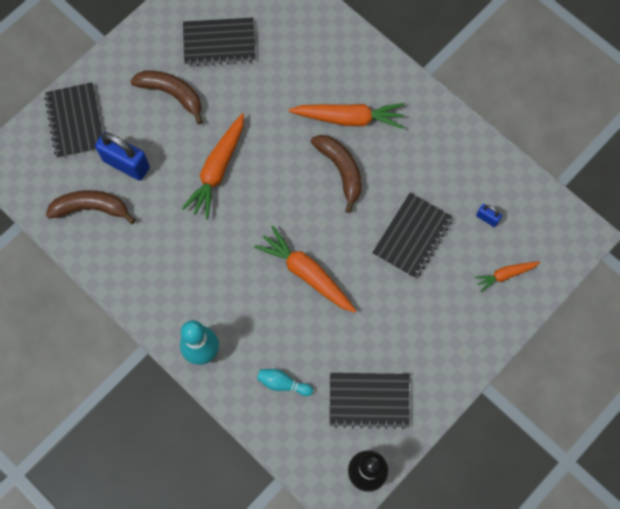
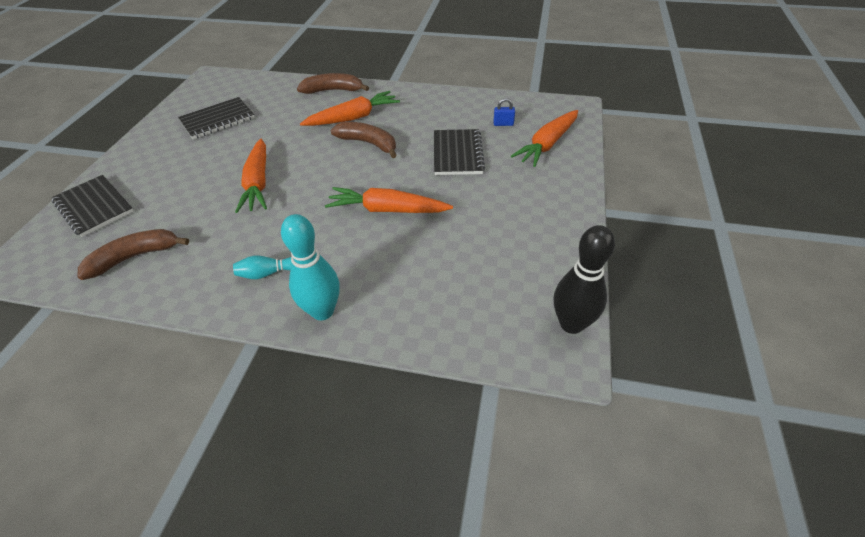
camera: 30 degrees left, 25 degrees down
blue padlock [95,132,150,181] -> none
brown banana [130,70,203,125] -> brown banana moved to [297,73,369,94]
turquoise bowling pin [257,369,313,396] -> turquoise bowling pin moved to [233,255,292,279]
black notebook [330,373,410,429] -> none
orange carrot [475,261,540,292] -> orange carrot [511,110,578,167], size x1.78

